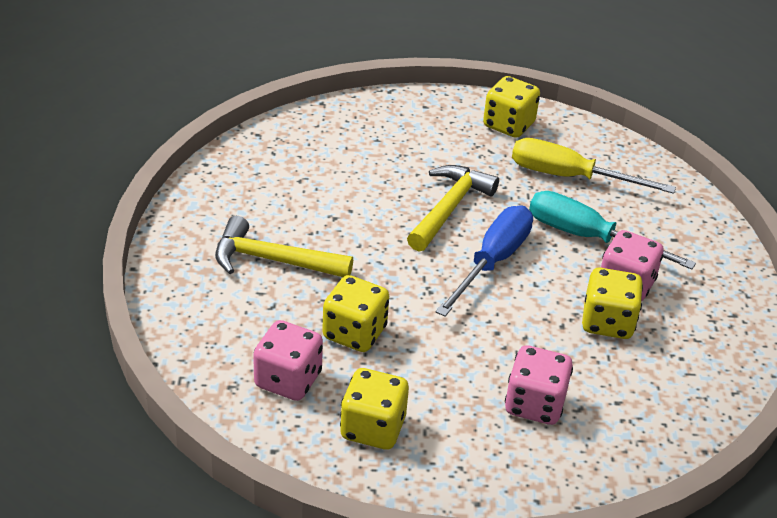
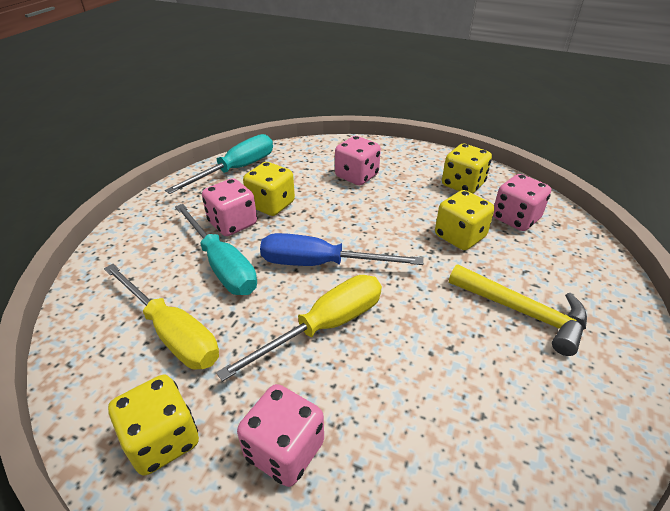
camera: 155 degrees left, 0 degrees up
yellow hammer [407,165,499,252] -> yellow screwdriver [216,275,382,382]
blue screwdriver [436,205,533,317] -> blue screwdriver turned 45 degrees clockwise [260,233,423,266]
none -> turquoise screwdriver [165,134,273,194]
none -> pink dice [237,384,324,487]

